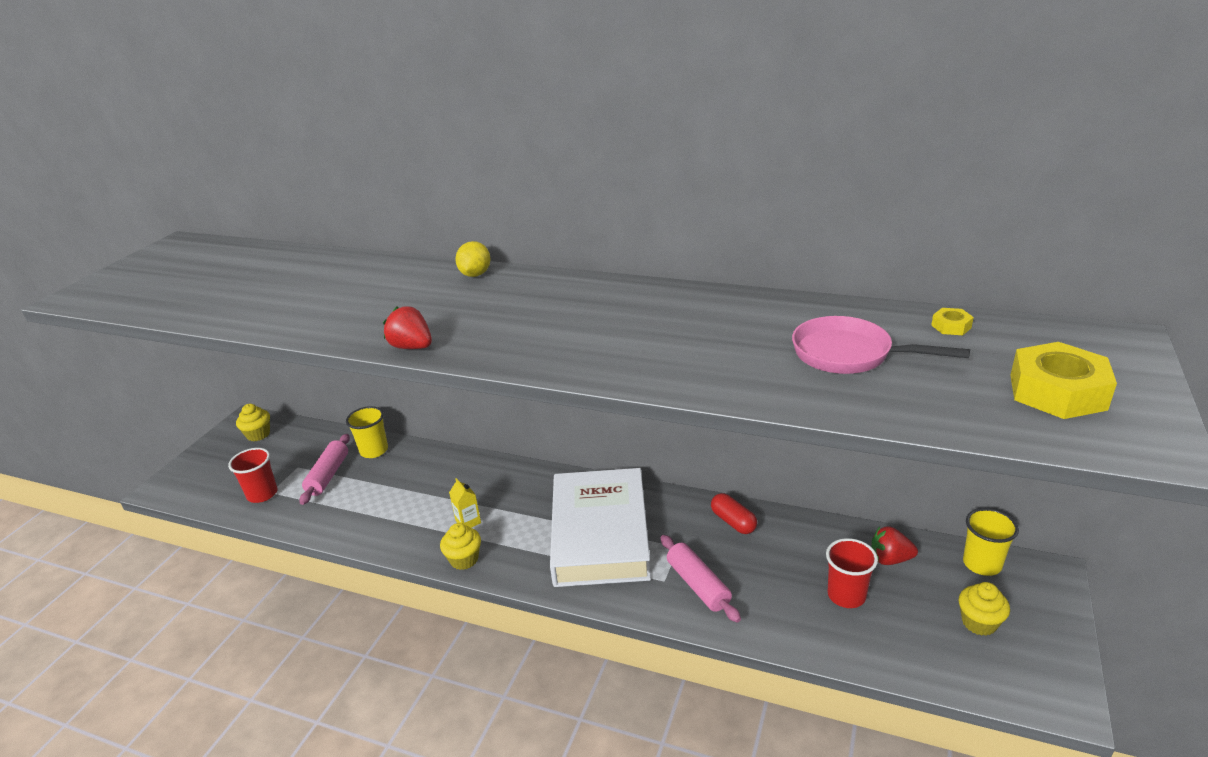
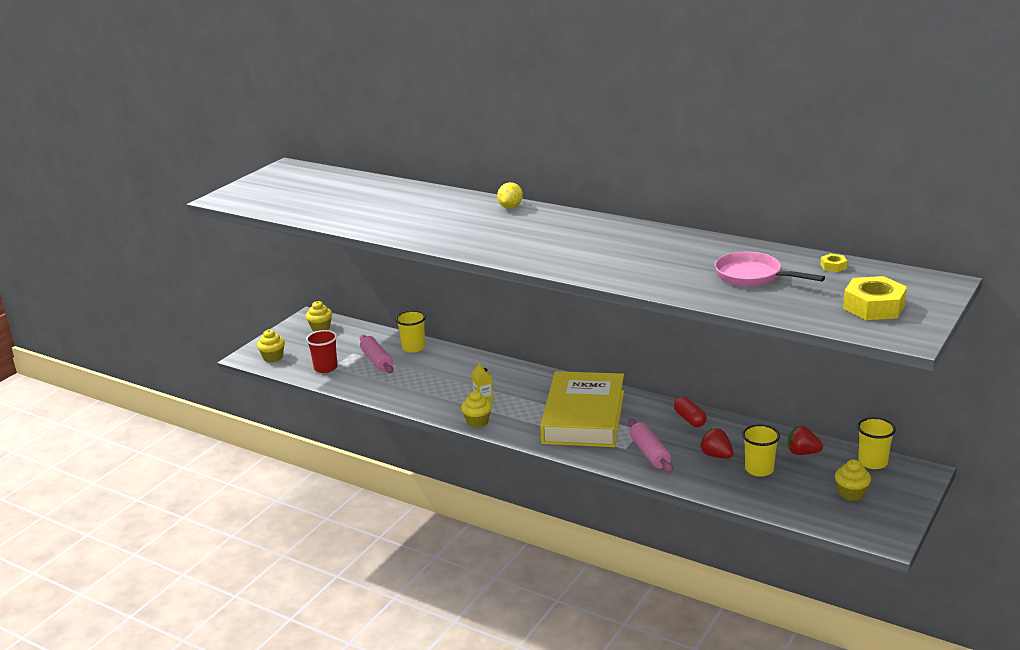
camera: 10 degrees right, 5 degrees down
pink rolling pin [299,434,350,505] -> pink rolling pin turned 45 degrees counterclockwise [360,335,393,373]
red strawberry [383,306,432,349] -> red strawberry moved to [700,428,734,458]
white book [550,468,651,587] -> yellow book [540,371,624,447]
red cup [826,538,878,608] -> yellow cup [742,425,780,477]
none -> yellow cupcake [257,329,285,362]

